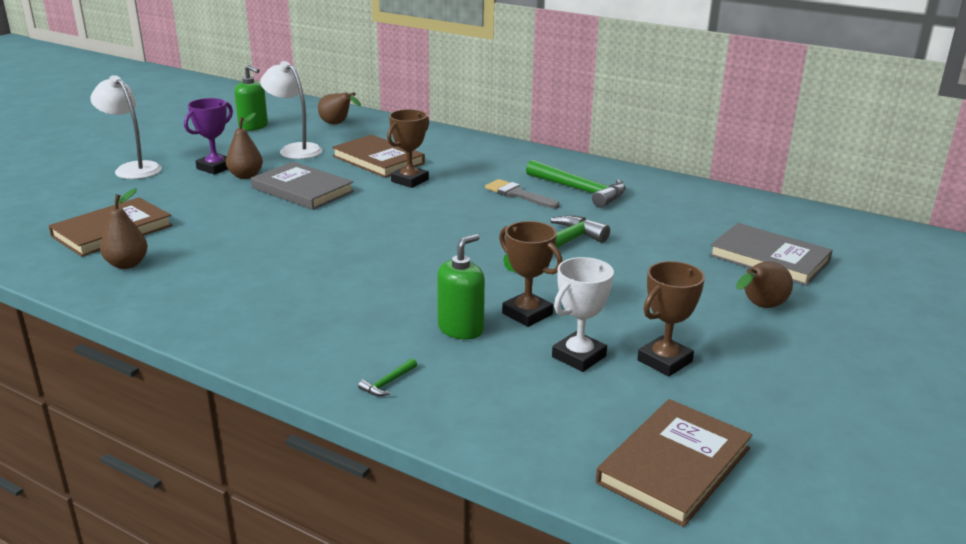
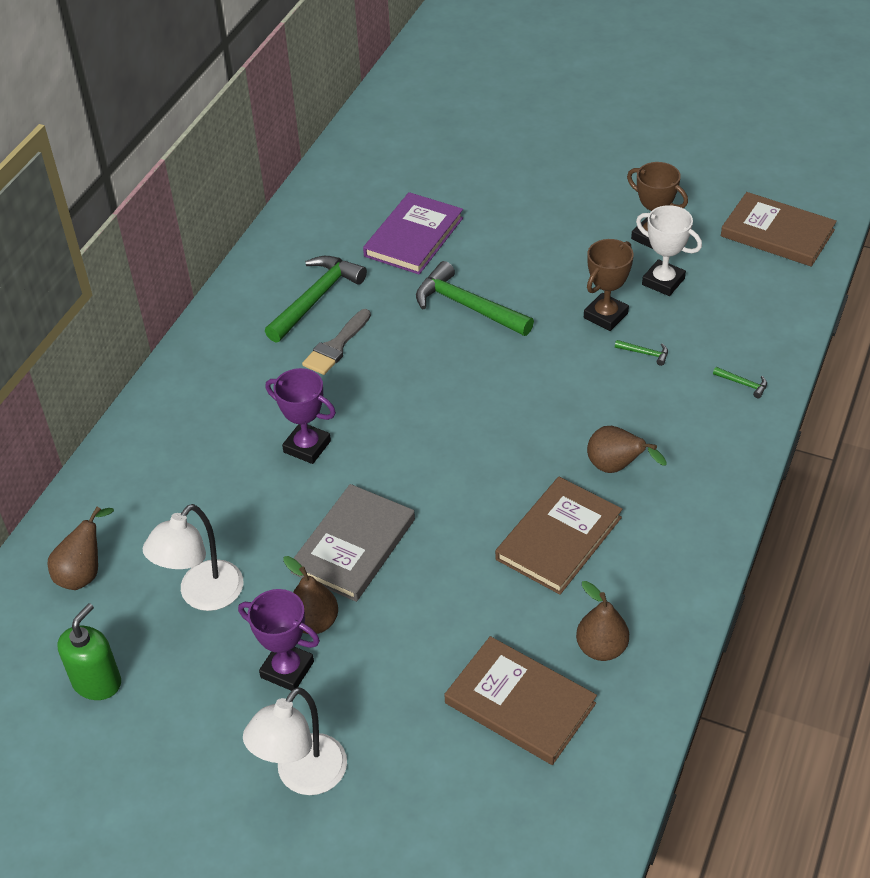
camera: 95 degrees left, 20 degrees up
brown book [332,135,425,178] -> brown book moved to [495,477,623,595]
brown trophy [387,109,429,188] -> purple trophy [265,368,336,464]
green soap dispenser [437,234,485,339] -> green hammer [615,340,668,366]
grey book [709,223,833,286] -> none
brown pear [736,261,793,308] -> brown pear moved to [587,426,666,473]
none -> purple book [363,192,463,274]

